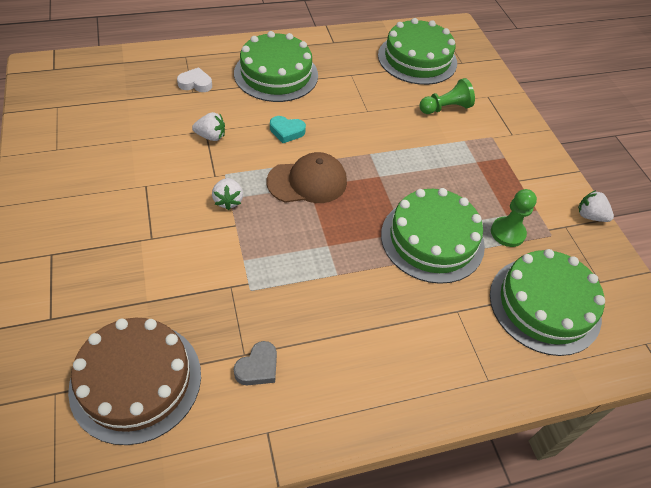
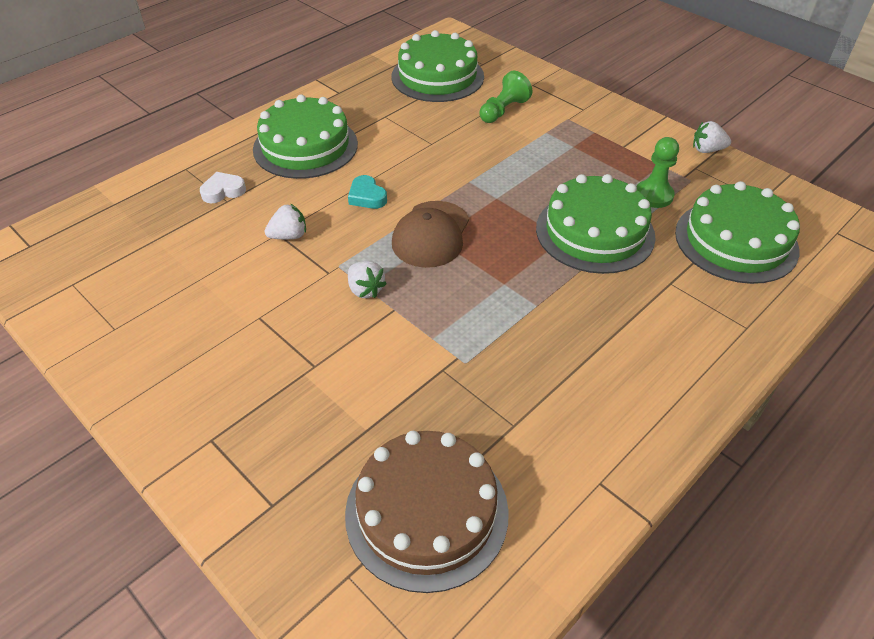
camera: 25 degrees left, 5 degrees down
grey heart [234,341,277,385] -> none
brown cap [267,152,347,203] -> brown cap turned 150 degrees clockwise [392,201,469,268]
turquoise heart [270,116,306,143] -> turquoise heart turned 75 degrees clockwise [348,175,387,209]

